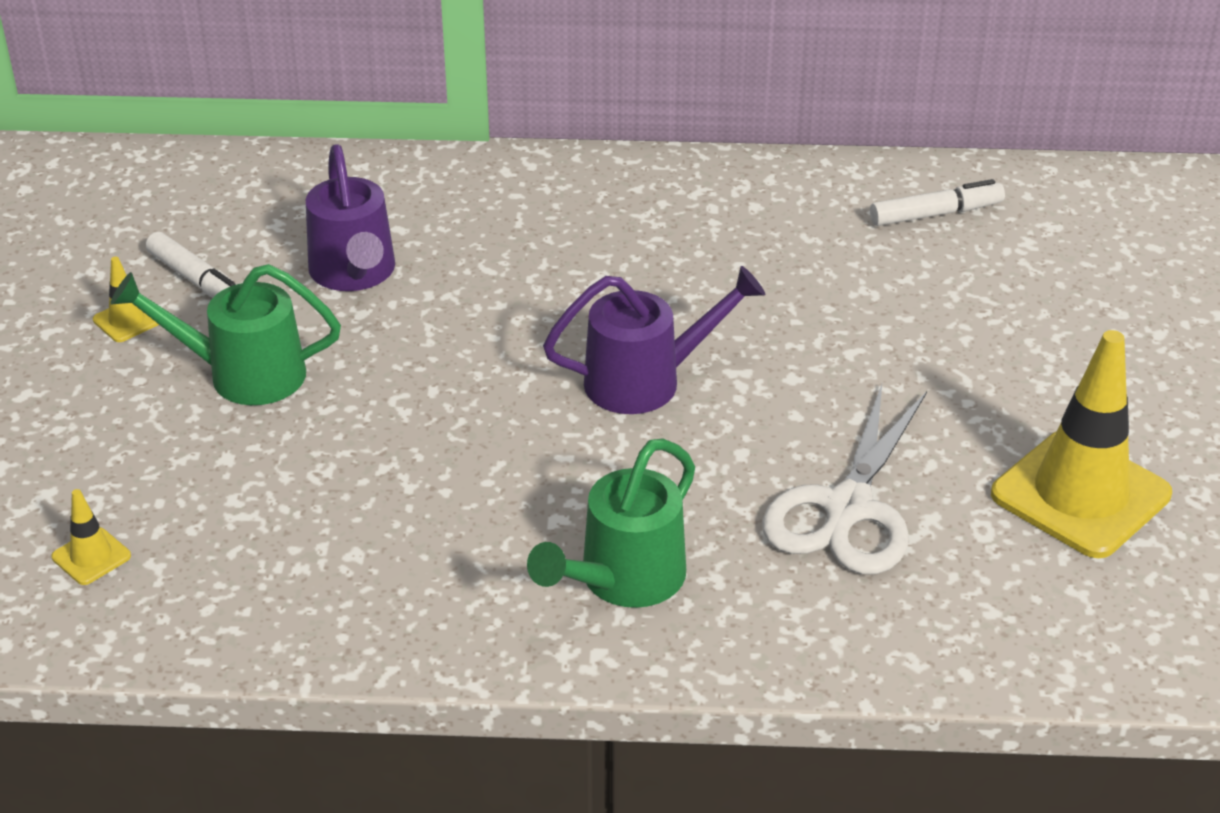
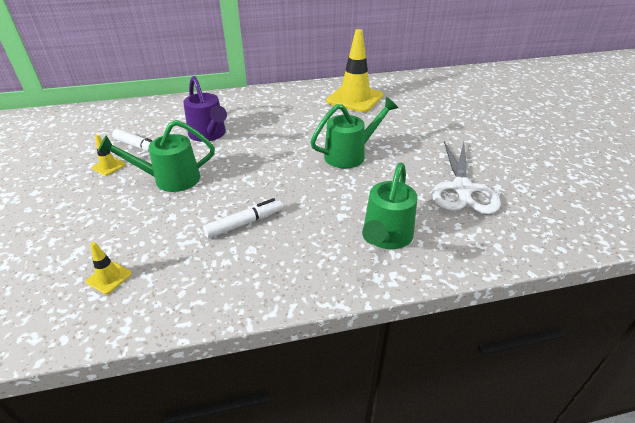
camera: 15 degrees left, 0 degrees up
purple watering can [543,266,765,414] -> green watering can [311,97,398,169]
white marker [870,179,1005,226] -> white marker moved to [203,198,283,238]
yellow traffic cone [991,330,1172,558] -> yellow traffic cone moved to [326,29,383,112]

